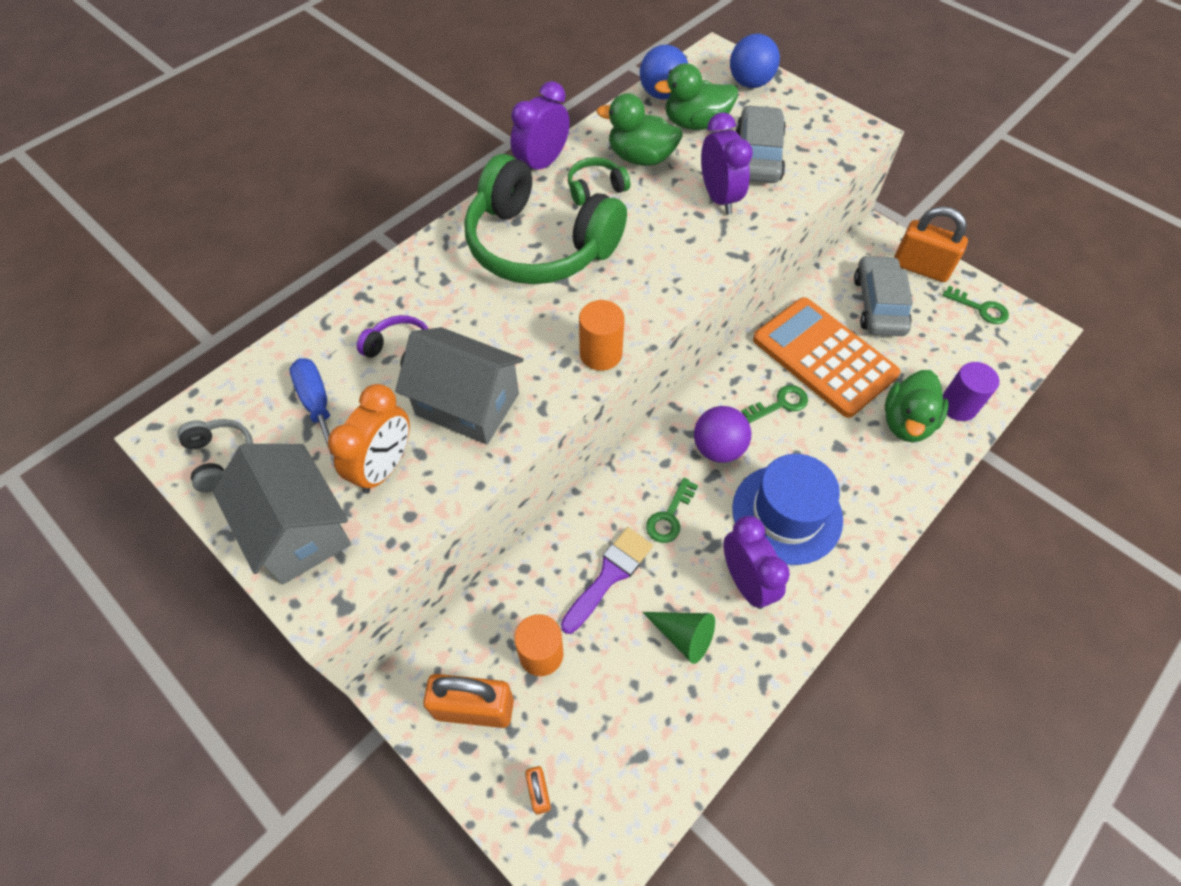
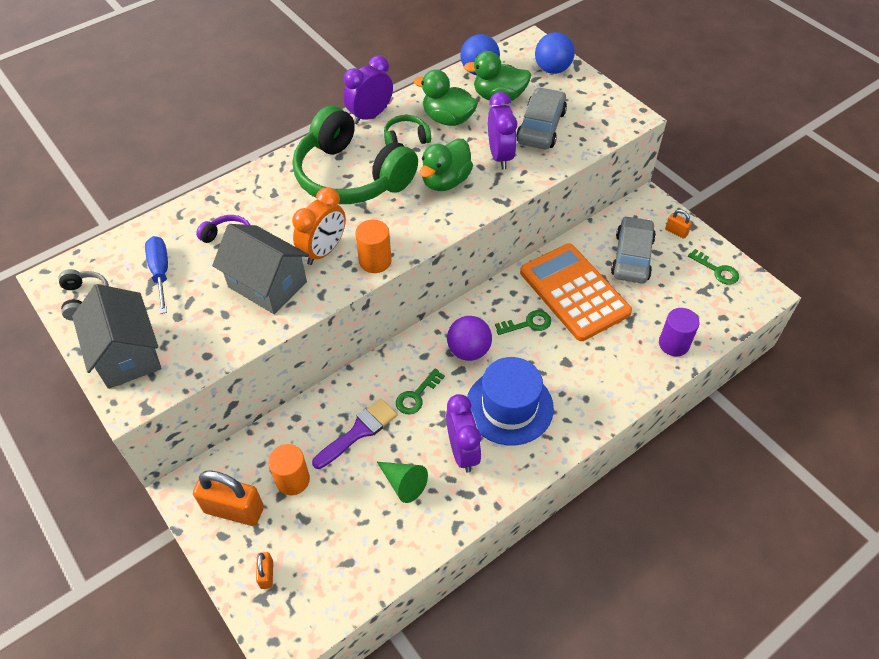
camera: 10 degrees right, 5 degrees down
orange clock [328,384,410,494] -> orange clock moved to [292,187,346,265]
green duck [885,370,949,442] -> green duck moved to [420,139,473,191]
orange padlock [894,206,968,282] -> orange padlock [665,209,692,239], size x0.48

